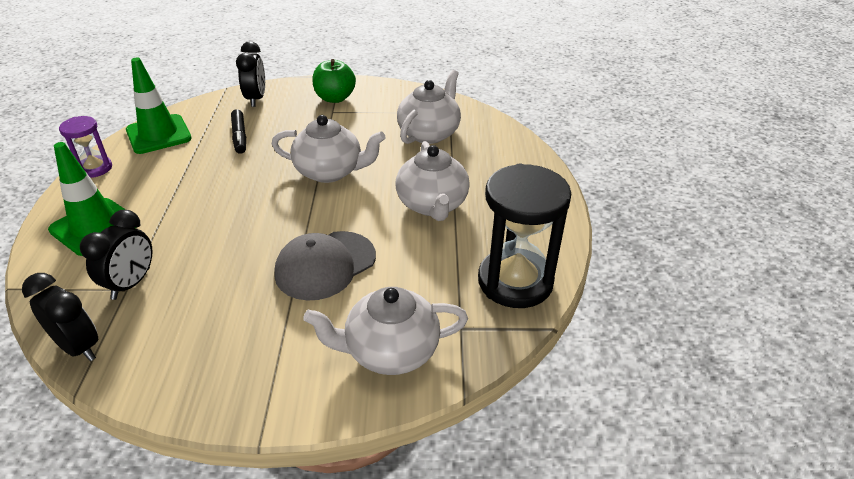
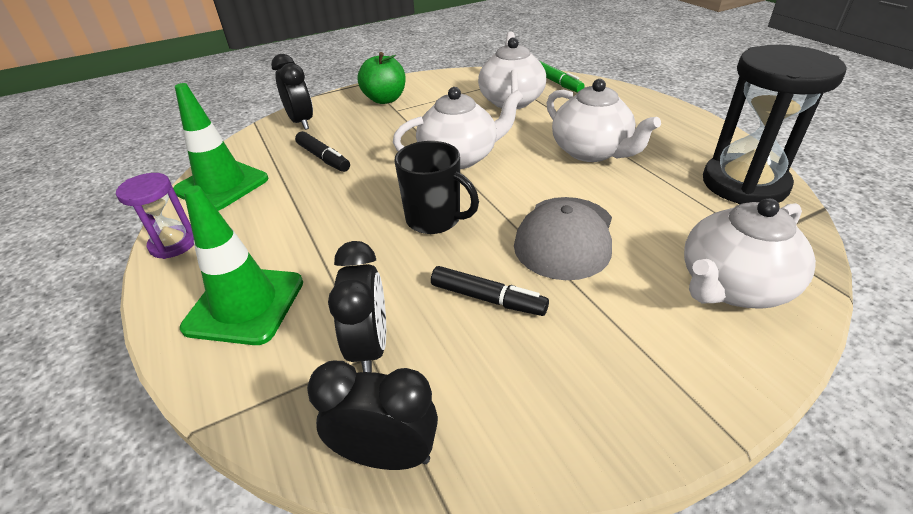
camera: 25 degrees left, 0 degrees up
none -> black mug [394,141,479,234]
none -> black marker [431,266,549,316]
none -> green marker [539,61,585,93]

